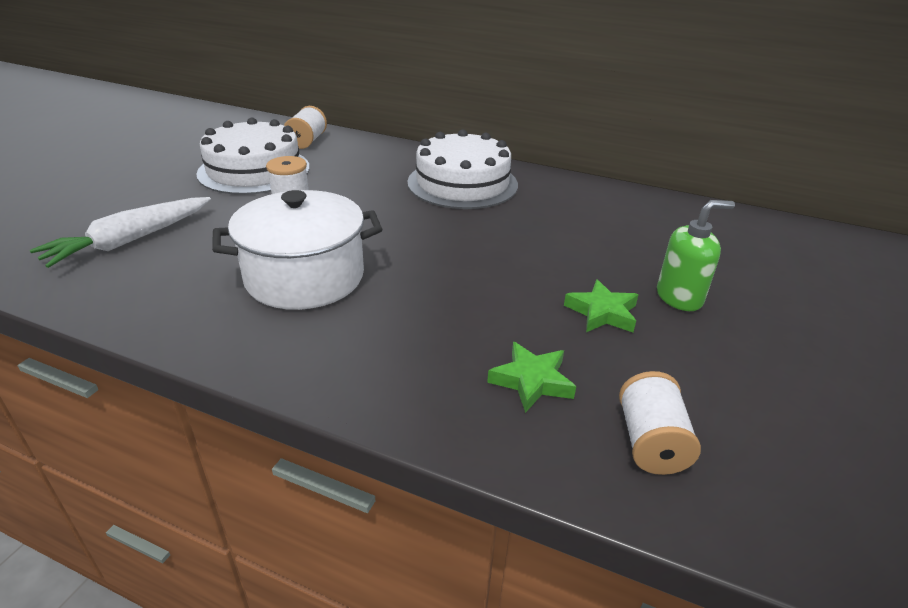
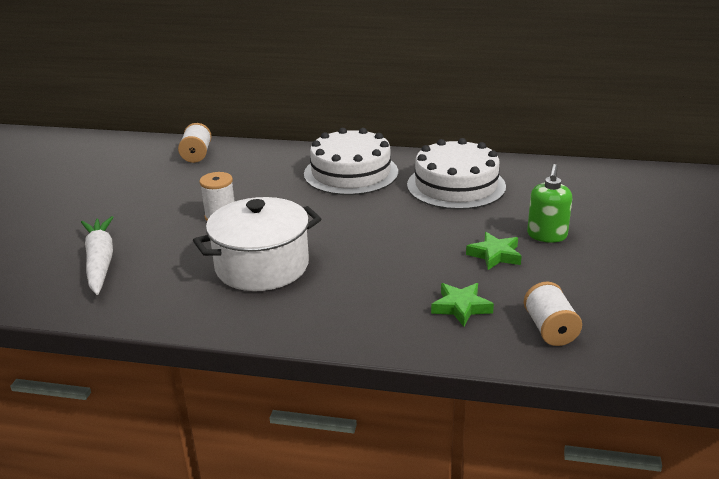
camera: 10 degrees left, 5 degrees down
white carrot [30,197,211,268] -> white carrot turned 135 degrees clockwise [81,216,114,295]
white cake [196,117,310,195] -> white cake moved to [407,138,506,210]
green soap dispenser [657,200,735,311] -> green soap dispenser turned 135 degrees clockwise [527,164,572,243]

